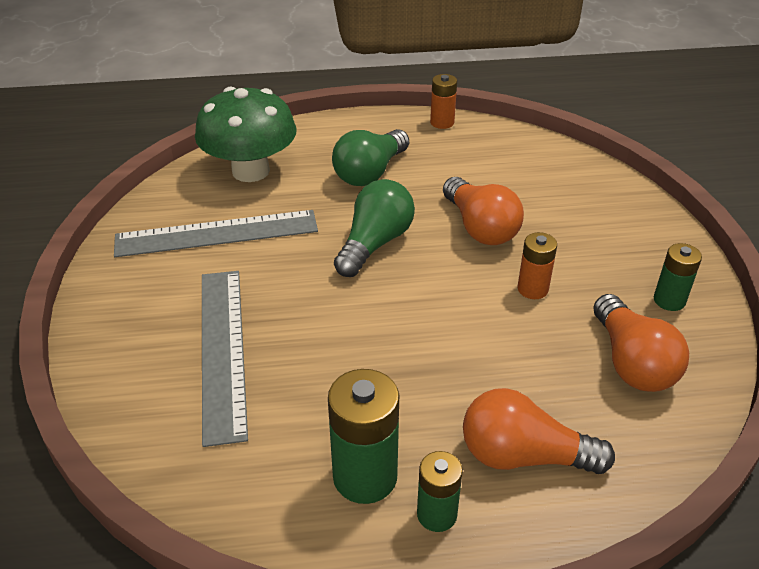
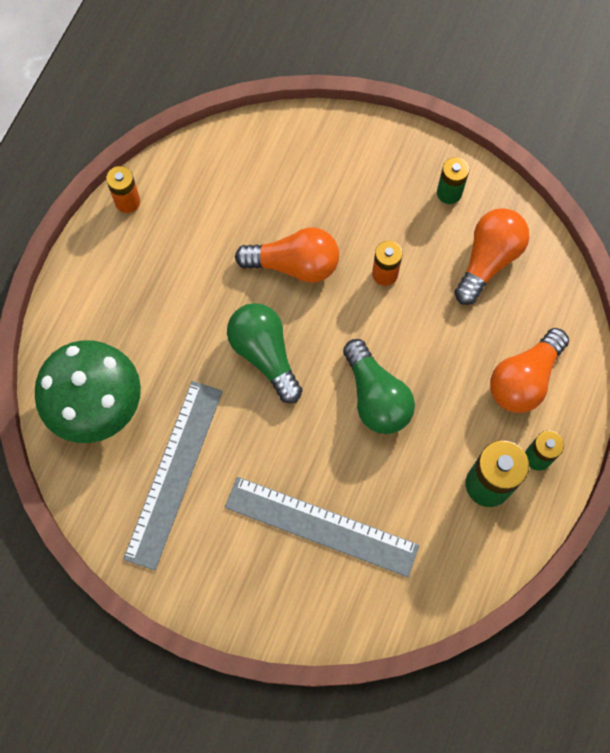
camera: 60 degrees left, 30 degrees up
green light bulb [332,129,409,186] -> green light bulb moved to [343,339,415,434]
orange light bulb [593,294,689,392] -> orange light bulb turned 75 degrees counterclockwise [454,208,529,305]

